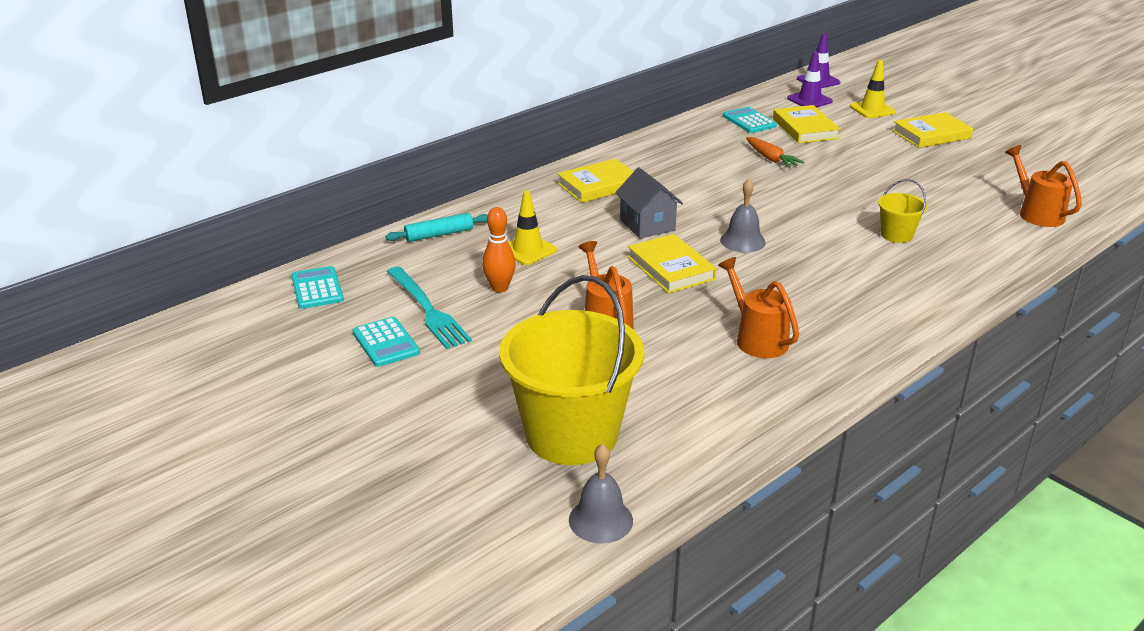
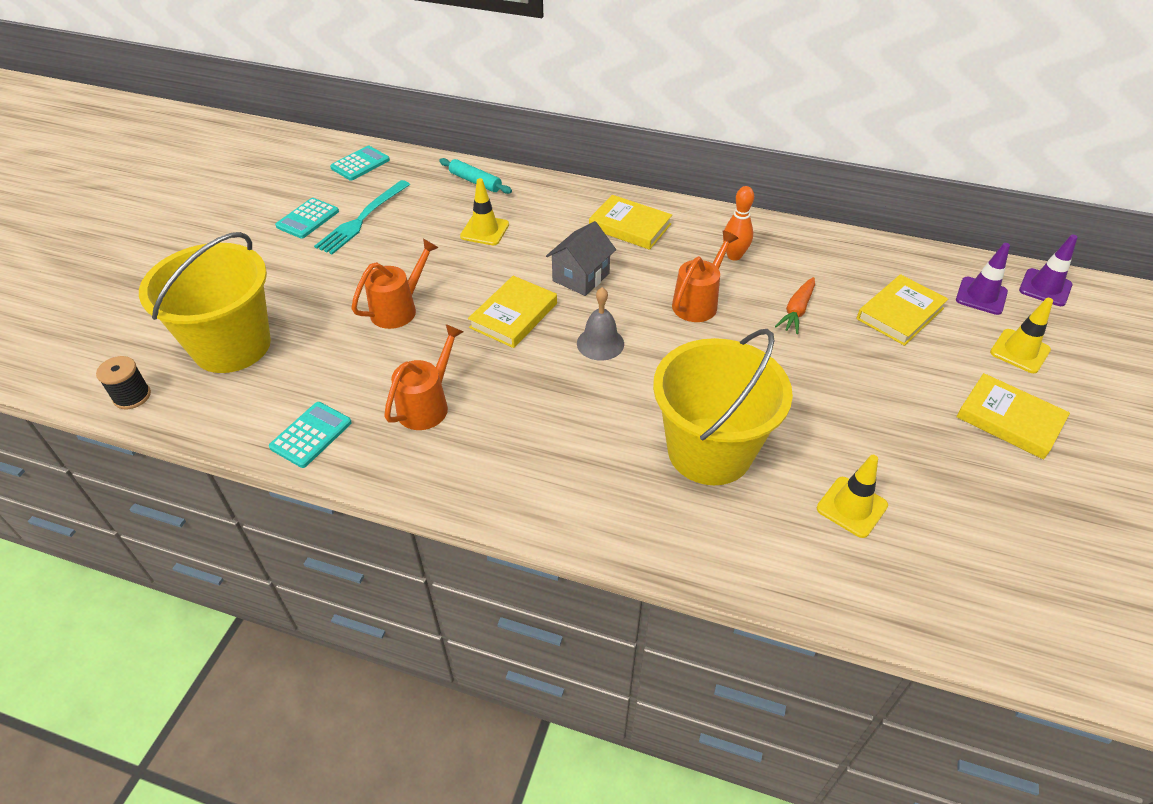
camera: 60 degrees right, 15 degrees up
orange bowling pin [482,207,516,292] -> orange bowling pin moved to [723,186,754,261]
grey bell [569,443,633,544] -> black spool [96,356,151,409]
turquoise calculator [723,107,777,133] -> turquoise calculator moved to [269,402,352,468]
yellow bucket [878,179,927,243] -> yellow bucket [653,329,793,485], size x2.25
orange watering can [1005,145,1082,227] -> orange watering can moved to [672,231,739,322]
none -> yellow traffic cone [817,455,888,538]

